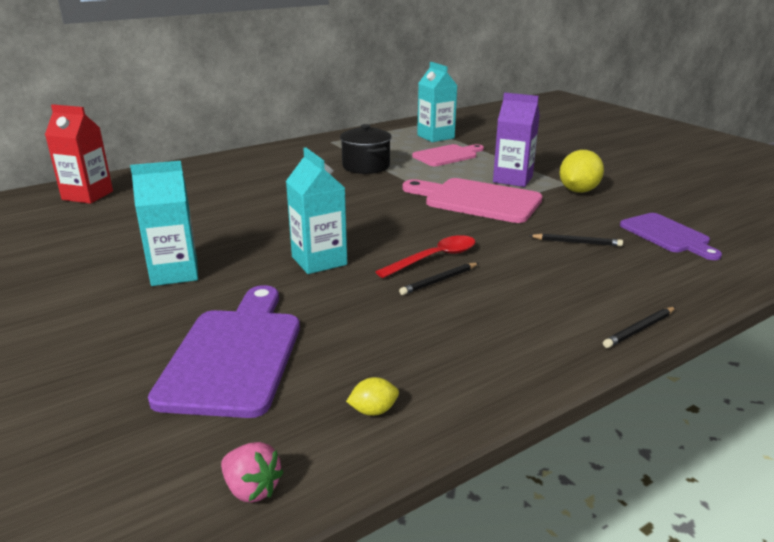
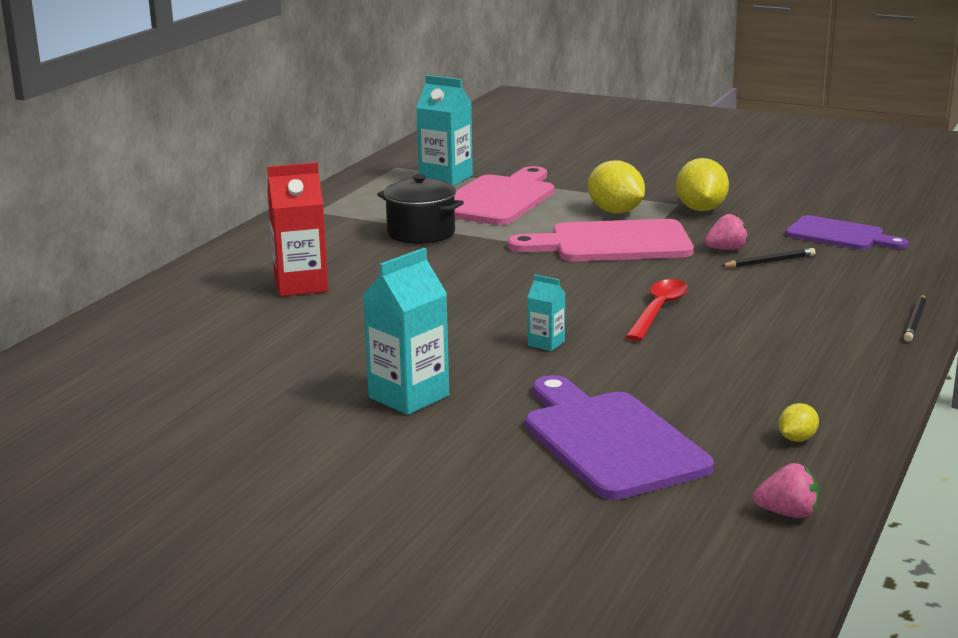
camera: 30 degrees left, 5 degrees down
red carton [45,104,113,204] -> red carton moved to [267,162,329,296]
turquoise carton [286,148,347,274] -> turquoise carton [527,275,565,351], size x0.51
black pencil [399,263,478,295] -> none
pink cutting board [412,144,484,166] -> pink cutting board [454,166,554,225], size x1.53
purple carton [493,92,540,187] -> yellow lemon [588,160,645,213]
none -> pink strawberry [705,214,748,250]

